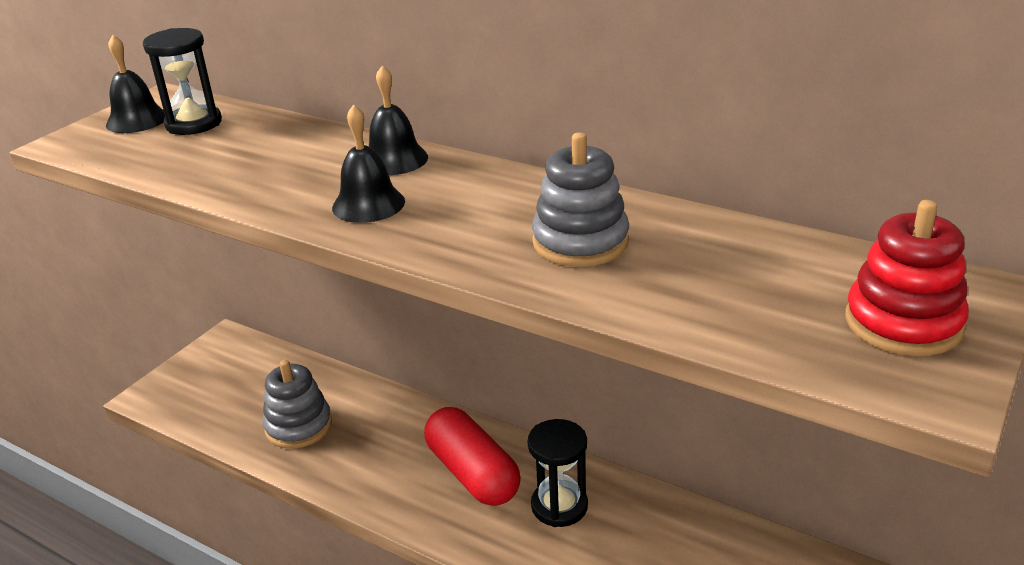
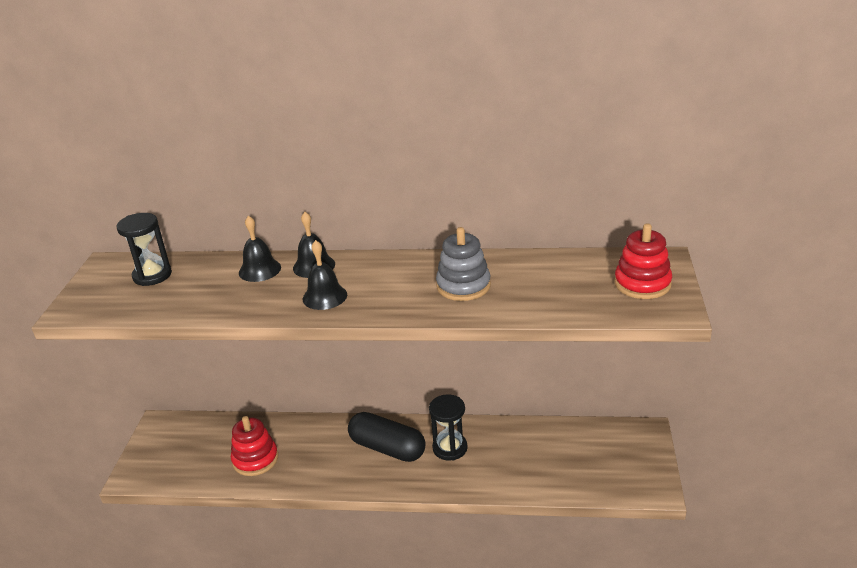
camera: 25 degrees left, 0 degrees up
black bell [106,35,165,133] -> black bell moved to [239,216,281,282]
grey stacking toy [262,360,332,449] -> red stacking toy [231,416,278,476]
red capsule [424,407,521,506] -> black capsule [348,412,425,462]

